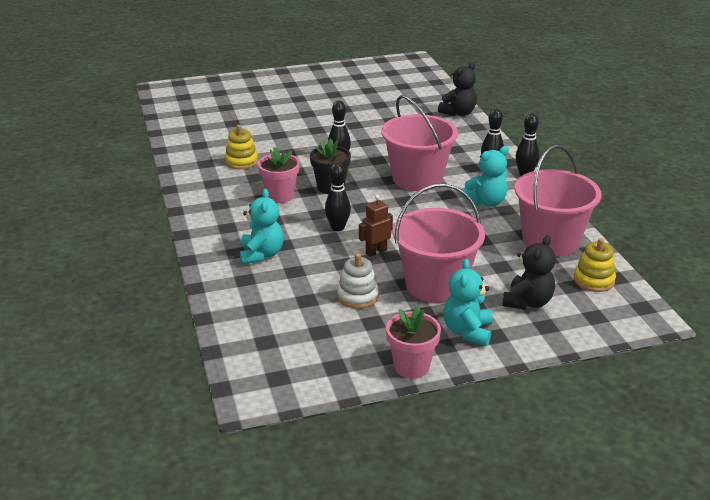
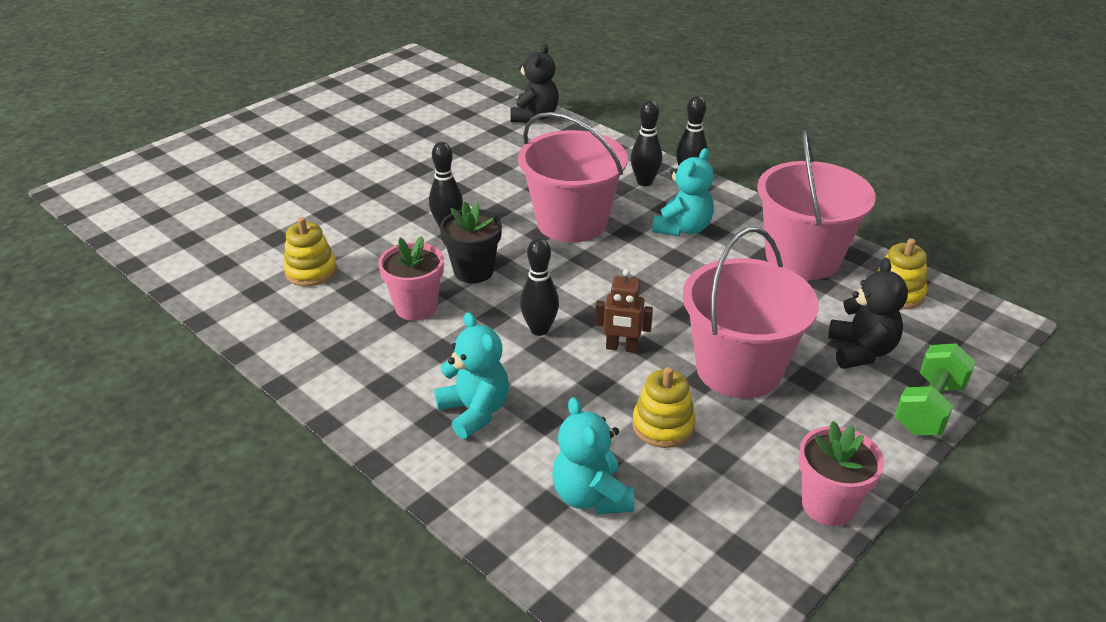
camera: 30 degrees left, 5 degrees up
white stacking toy [337,253,379,309] -> yellow stacking toy [632,367,696,448]
brown robot [359,195,393,257] -> brown robot turned 105 degrees counterclockwise [595,269,653,353]
turquoise teddy bear [443,259,493,346] -> turquoise teddy bear moved to [552,397,634,514]
none -> green dumbbell [895,343,976,435]

